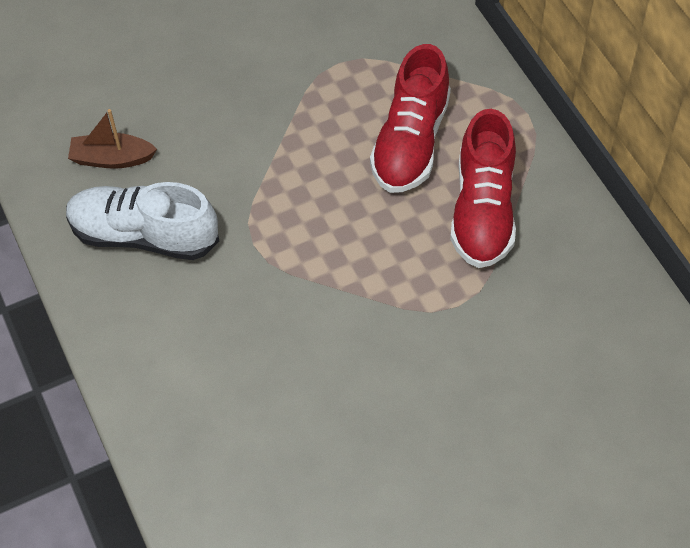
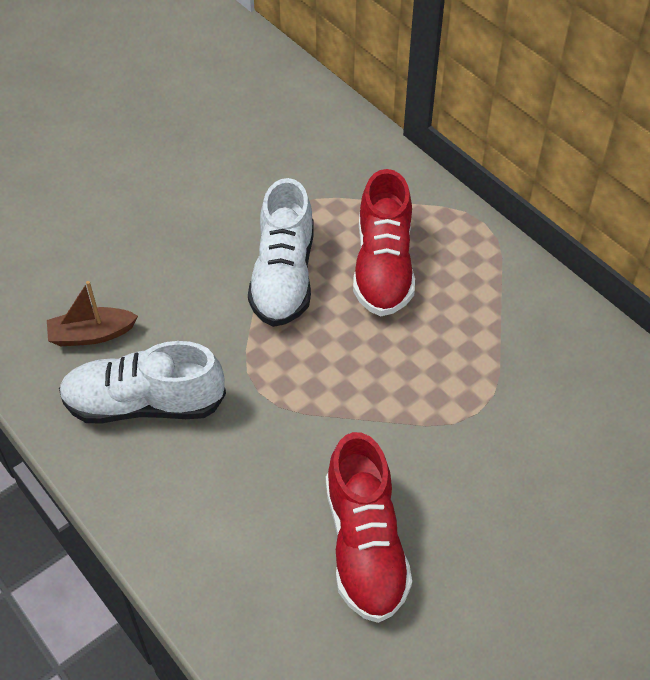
camera: 15 degrees left, 5 degrees down
red shoe [450,109,516,268] -> red shoe moved to [326,432,412,623]
none -> white shoe [248,178,314,327]

